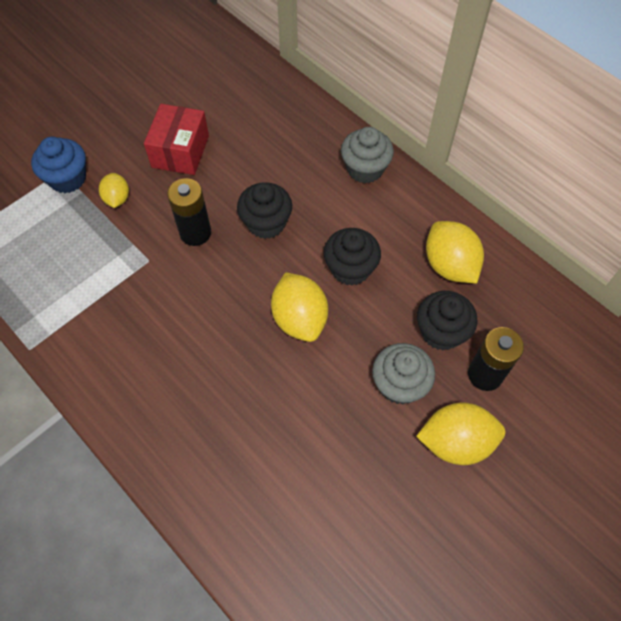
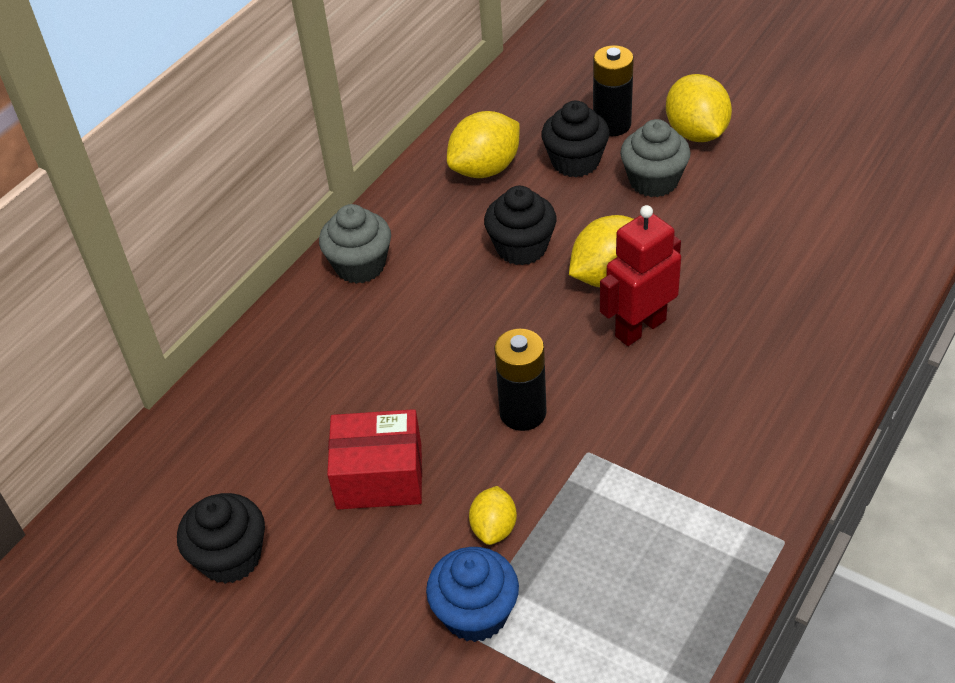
camera: 100 degrees left, 15 degrees down
yellow lemon [99,173,129,208] -> yellow lemon turned 60 degrees counterclockwise [469,486,517,545]
black cupcake [237,182,292,239] -> black cupcake moved to [177,493,265,584]
none -> red robot [600,205,681,346]

